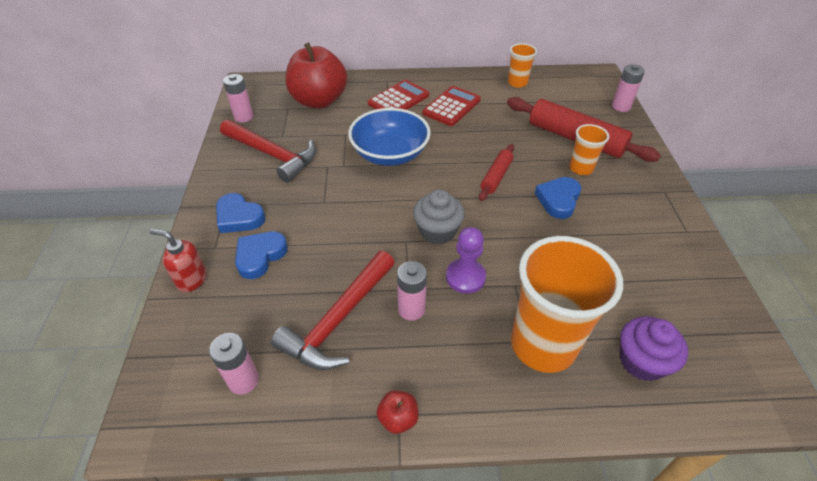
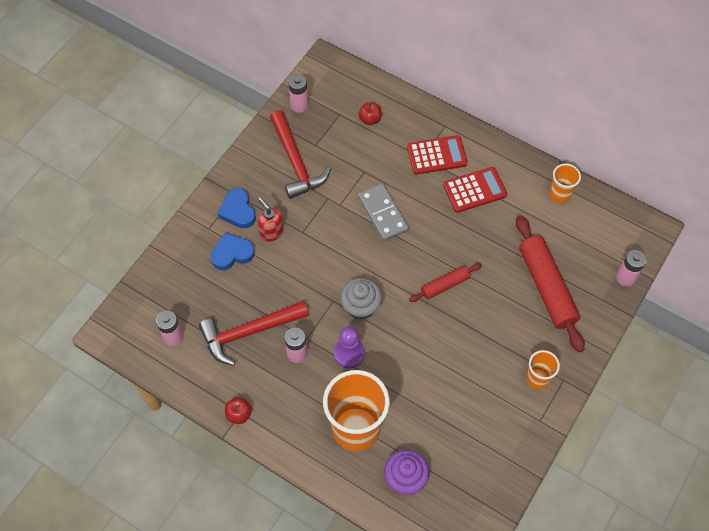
camera: 35 degrees right, 15 degrees up
red soap dispenser [150,229,207,292] -> red soap dispenser moved to [258,197,284,242]
red apple [285,42,347,109] -> red apple [358,102,382,125], size x0.40
blue bowl [348,108,431,166] -> grey domino [358,183,409,241]
blue heart [535,177,581,219] -> none
orange cup [569,124,609,175] -> orange cup moved to [526,350,560,390]

